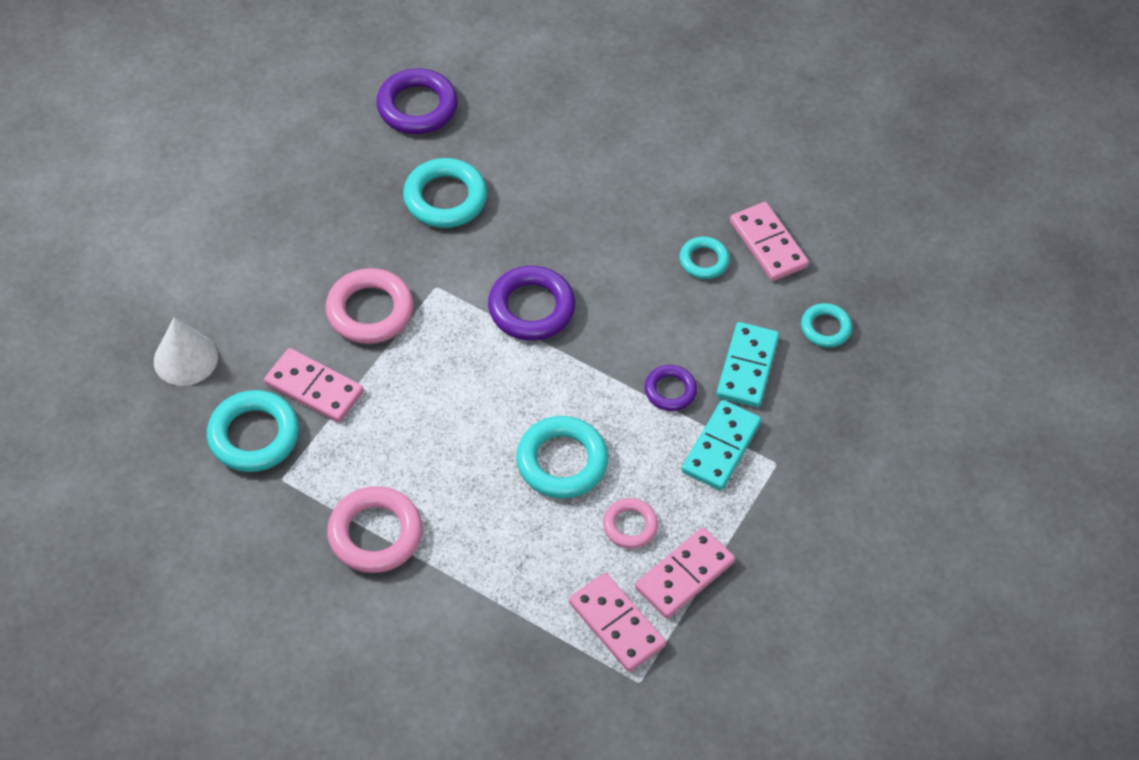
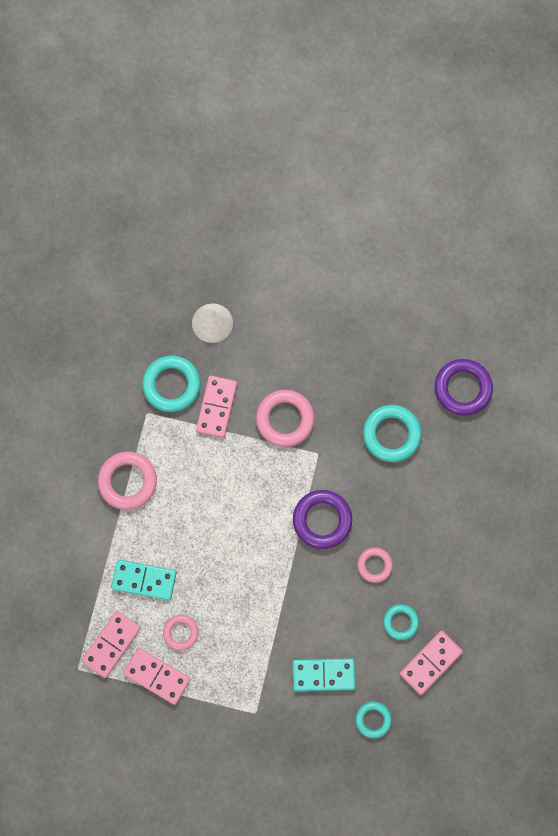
camera: 75 degrees right, 20 degrees up
turquoise ring [516,416,608,499] -> none
purple ring [645,365,697,411] -> none
turquoise domino [682,400,761,490] -> turquoise domino moved to [111,559,177,600]
none -> pink ring [357,548,393,583]

